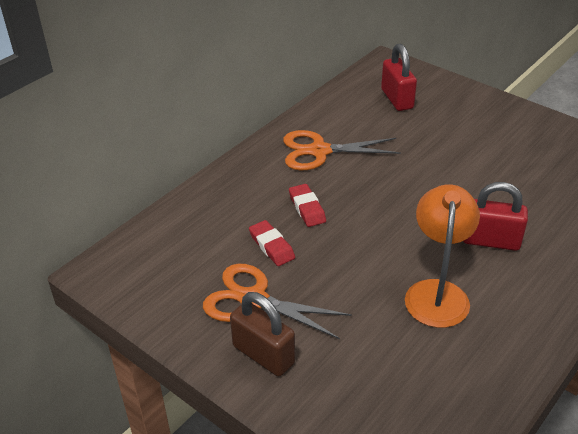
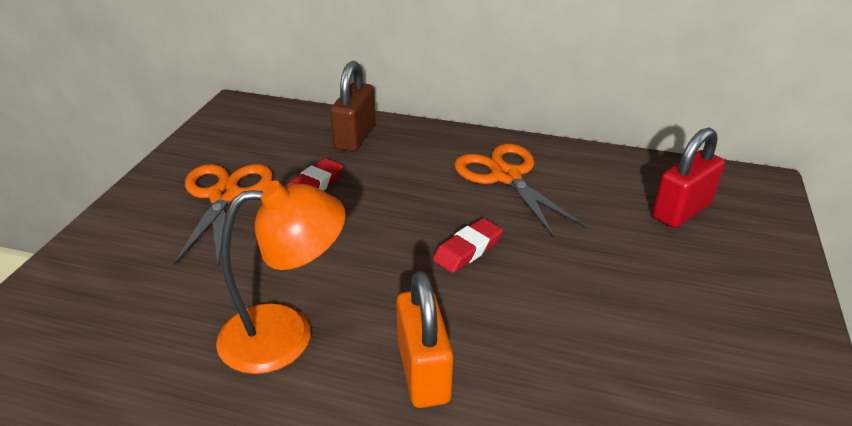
camera: 65 degrees right, 5 degrees down
brown padlock [230,292,295,376] -> brown padlock moved to [330,61,376,152]
red eraser [289,184,326,227] -> red eraser moved to [433,218,503,273]
red padlock [463,182,528,251] -> orange padlock [396,271,453,408]

